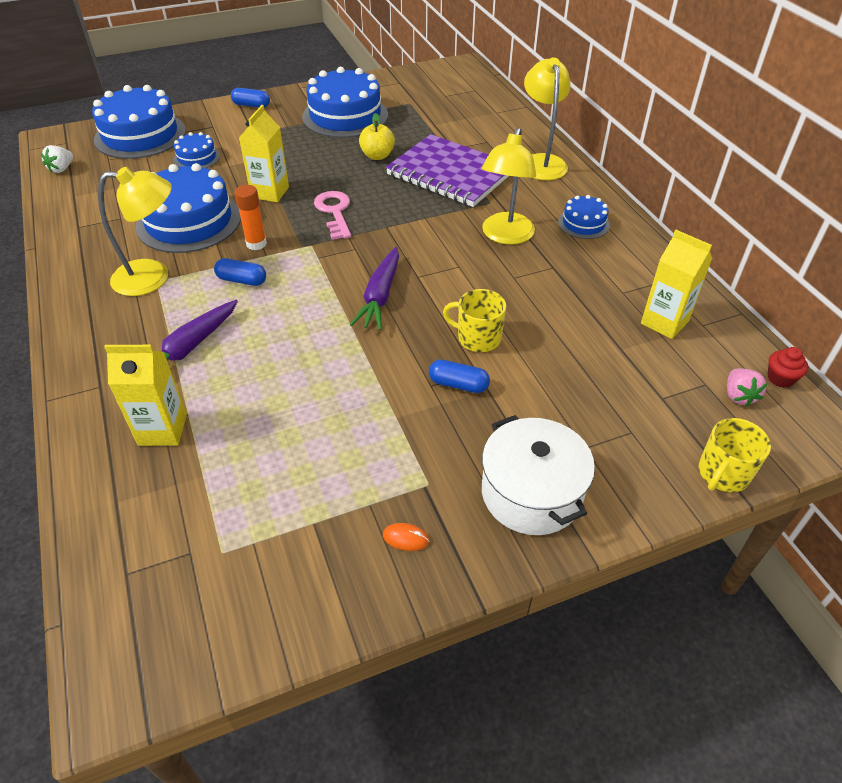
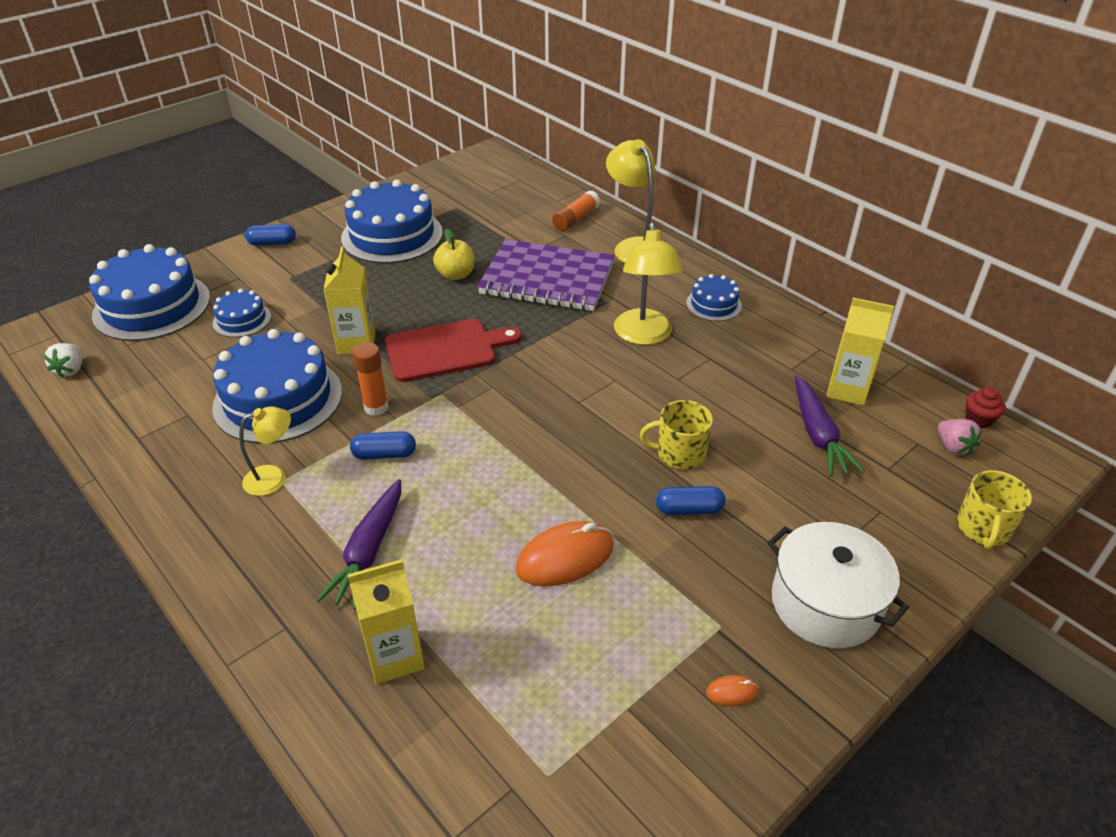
camera: 20 degrees left, 5 degrees down
yellow lamp [98,167,172,296] -> yellow lamp [239,406,291,496], size x0.60
pink key [314,191,351,240] -> red cutting board [385,319,522,382]
purple carrot [350,247,399,330] -> purple carrot moved to [795,375,865,477]
none -> orange mouse [515,521,614,587]
none -> orange glue stick [552,191,600,231]

